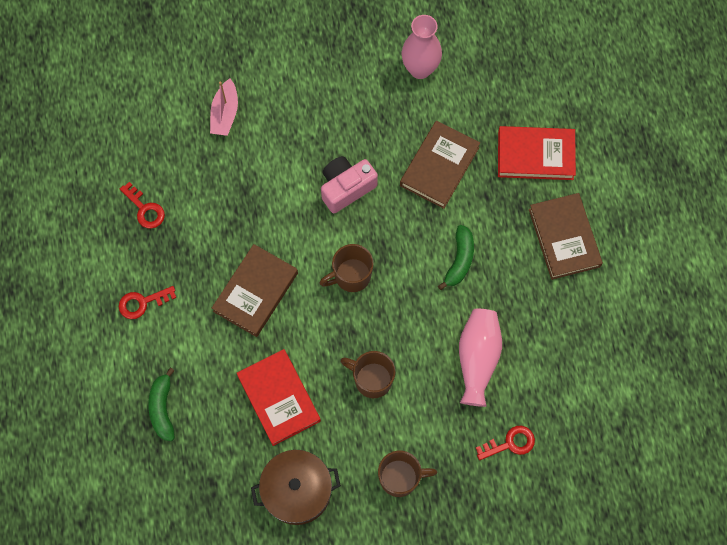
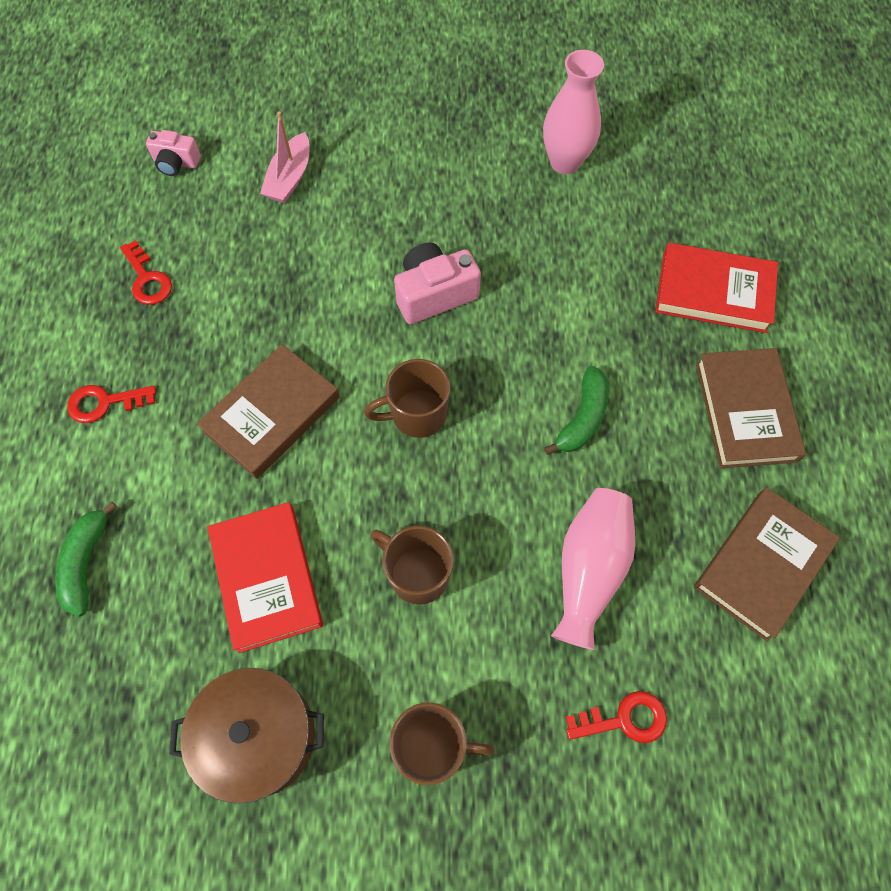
camera: 10 degrees right, 5 degrees down
brown book [400,120,480,209] -> brown book moved to [694,487,840,641]
none -> pink camera [146,130,201,176]

